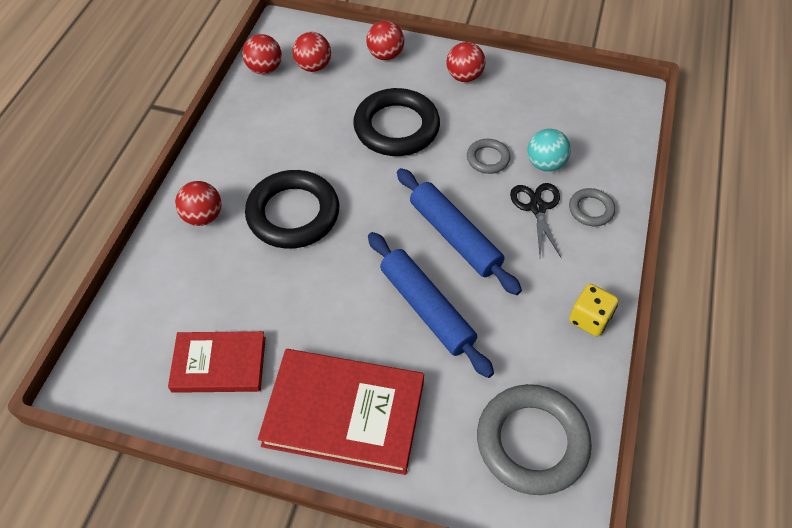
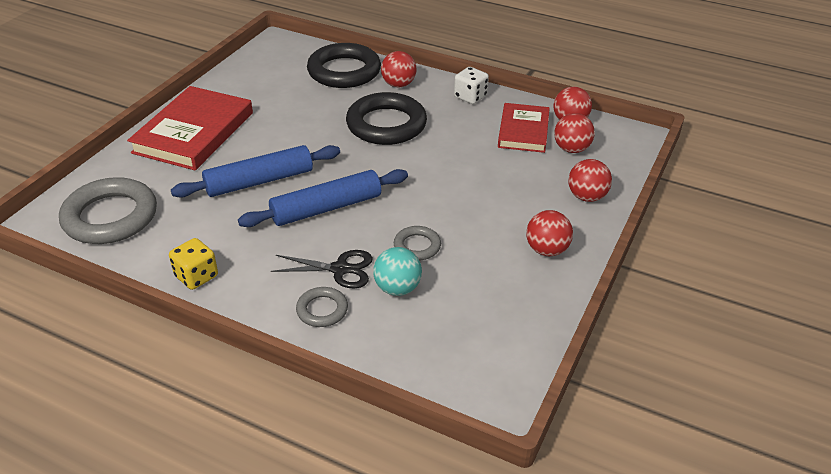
camera: 100 degrees right, 15 degrees down
red book [168,331,266,393] -> red book moved to [498,103,550,153]
black ring [353,88,440,156] -> black ring moved to [307,43,381,88]
none -> white dice [454,67,489,104]

